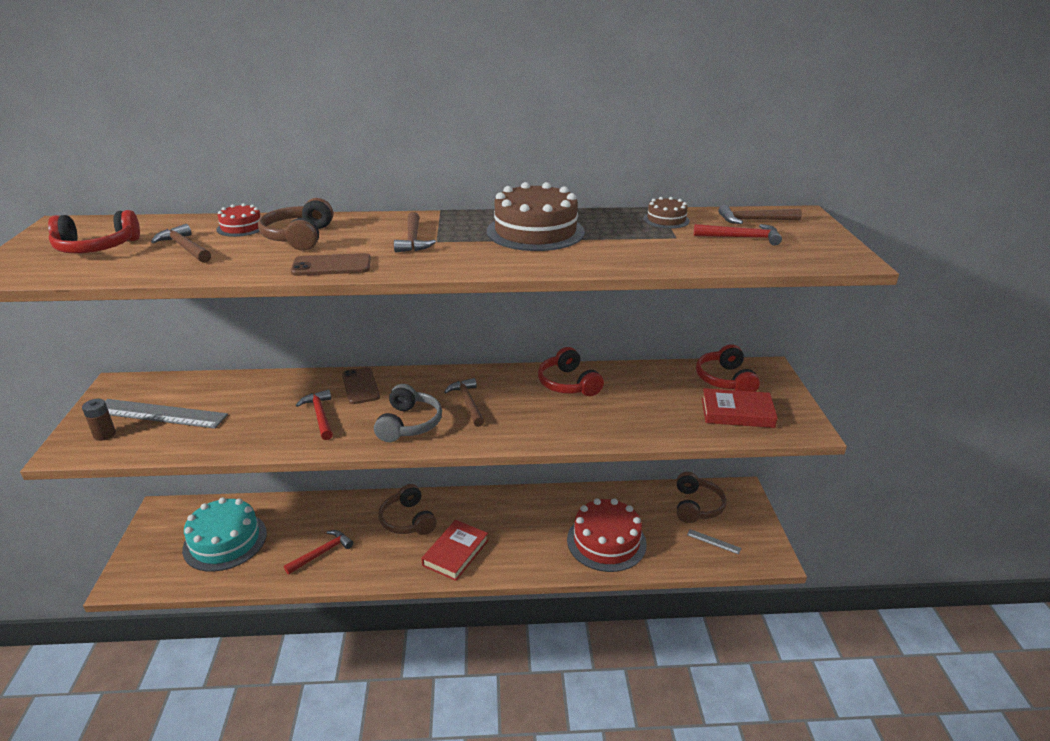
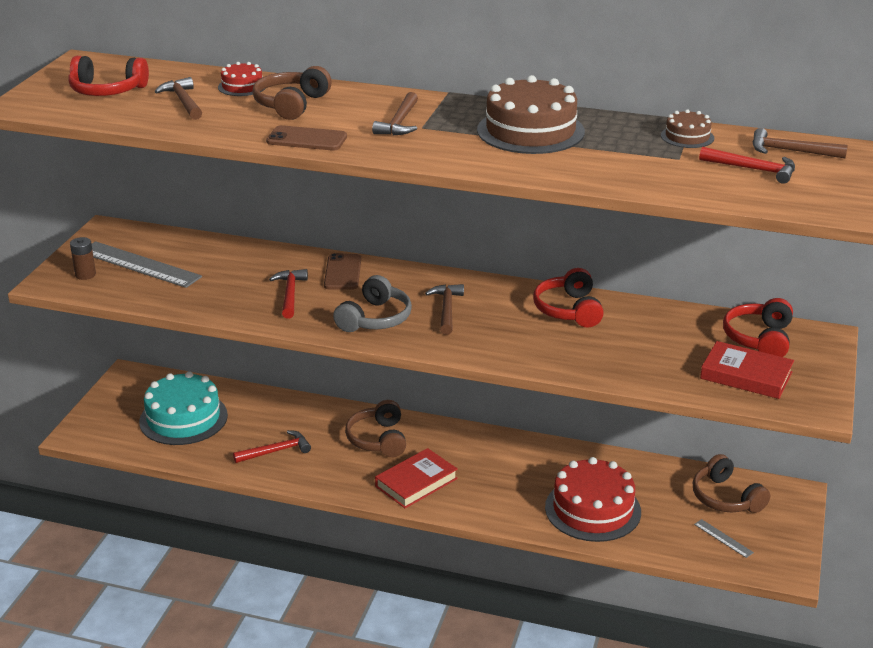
camera: 20 degrees right, 0 degrees up
brown headphones [677,472,727,523] -> brown headphones turned 120 degrees clockwise [693,454,770,513]

